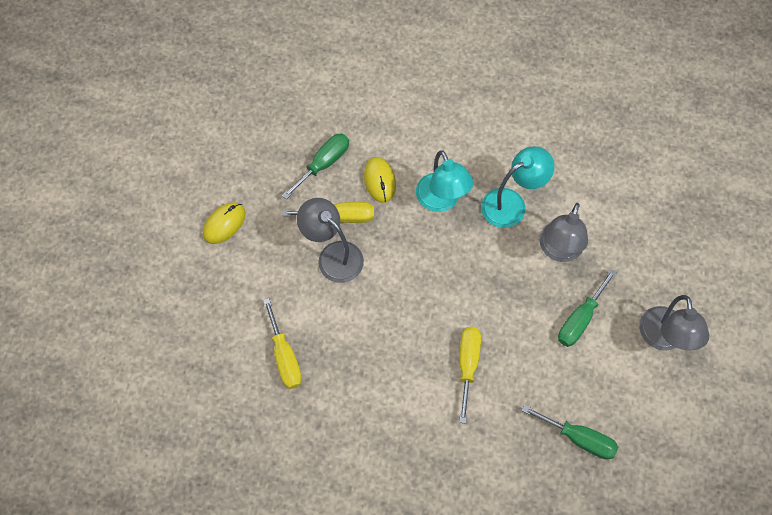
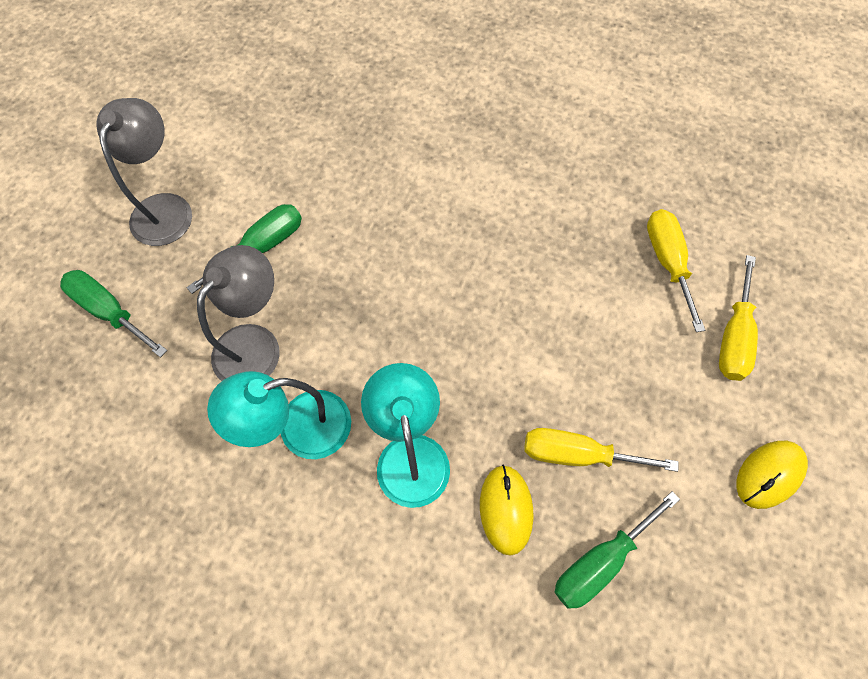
camera: 170 degrees left, 0 degrees up
grey lamp [297,198,364,283] -> none
yellow screwdriver [459,327,481,424] -> yellow screwdriver moved to [719,255,758,381]
green screwdriver [522,405,618,459] -> green screwdriver moved to [60,270,167,358]

